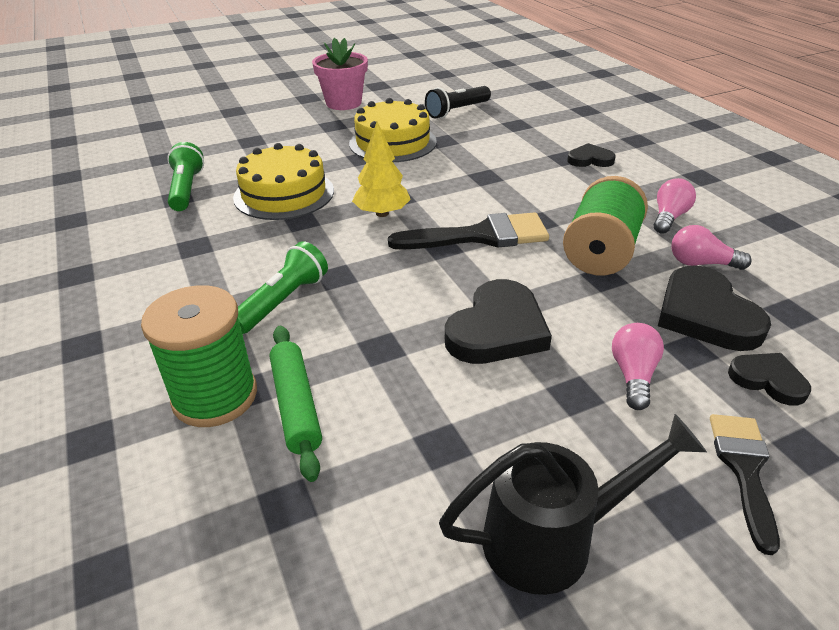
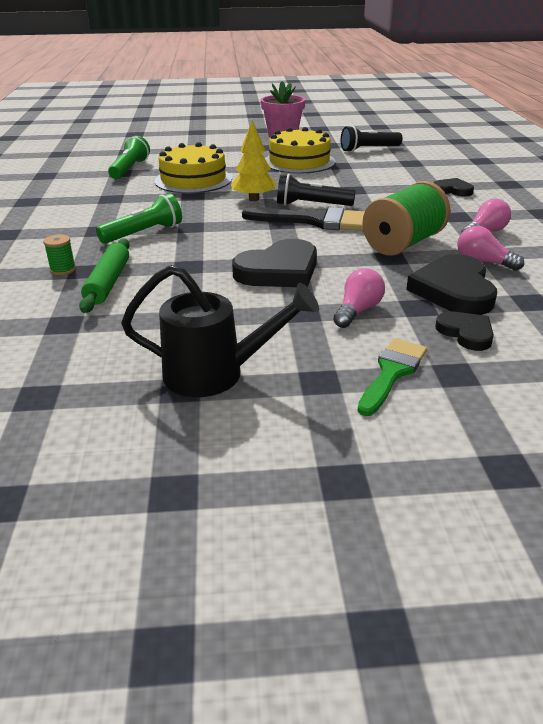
camera: 20 degrees right, 5 degrees down
green spool [141,285,257,427] -> green spool [43,234,76,275], size x0.43
black brush [710,414,780,555] -> green brush [358,338,427,416]
none -> black flashlight [277,174,355,206]

